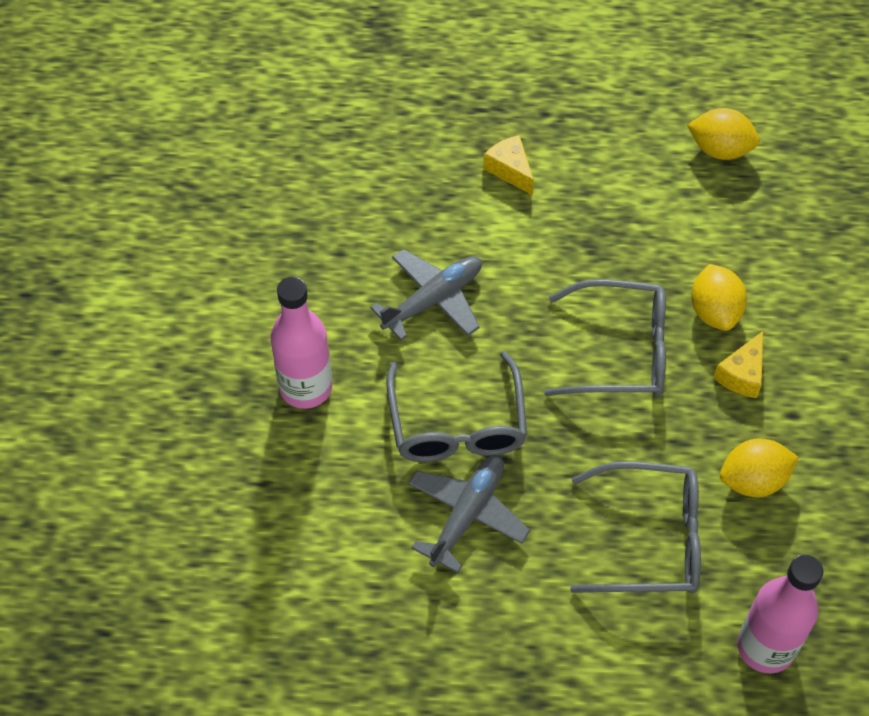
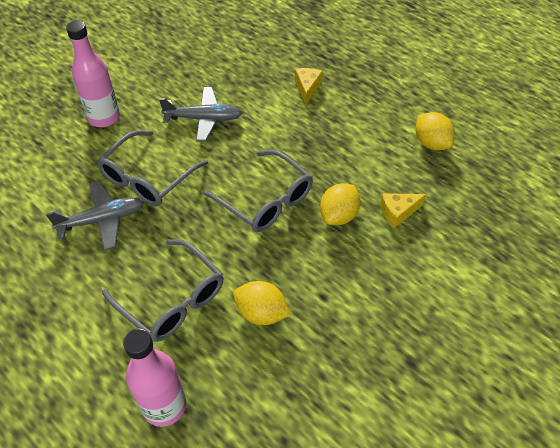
camera: 40 degrees right, 5 degrees down
yellow cheese [713,331,763,398] -> yellow cheese moved to [380,193,426,228]

